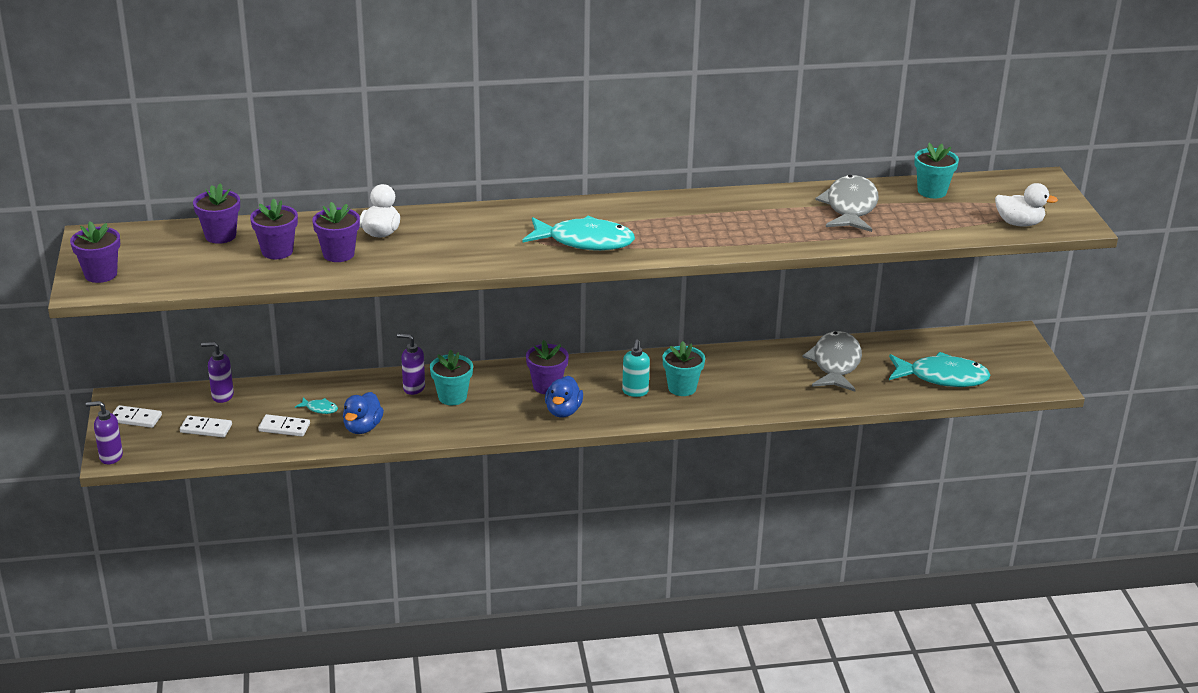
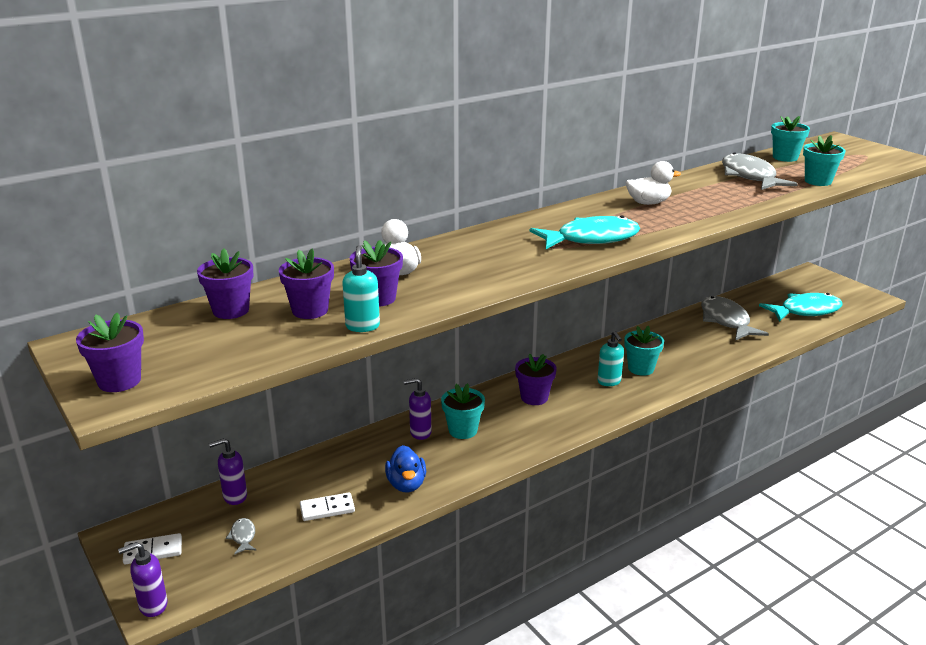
camera: 25 degrees left, 5 degrees down
white domino [180,415,232,438] -> grey fish [226,518,257,555]
turquoise fish [295,397,338,414] -> none
blue duck [545,376,583,417] -> none
white duck [995,183,1058,227] -> white duck moved to [626,161,681,205]
none -> turquoise soap dispenser [342,245,380,332]
none -> turquoise flower pot [803,135,845,186]

